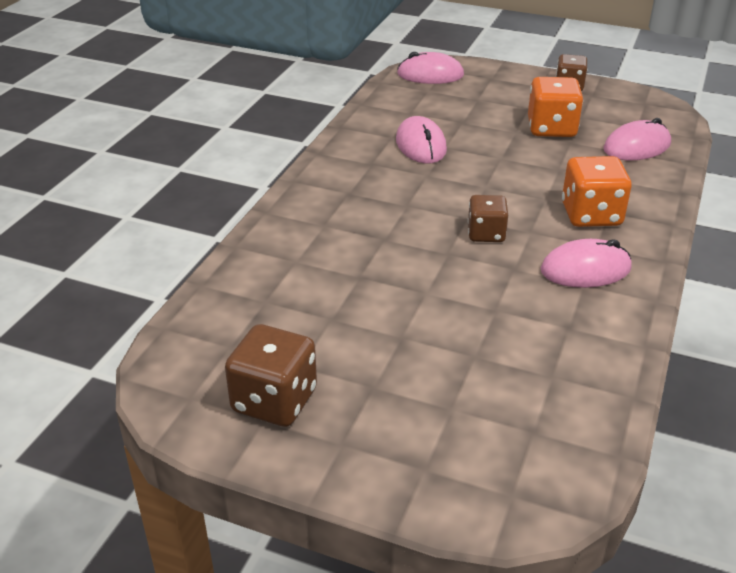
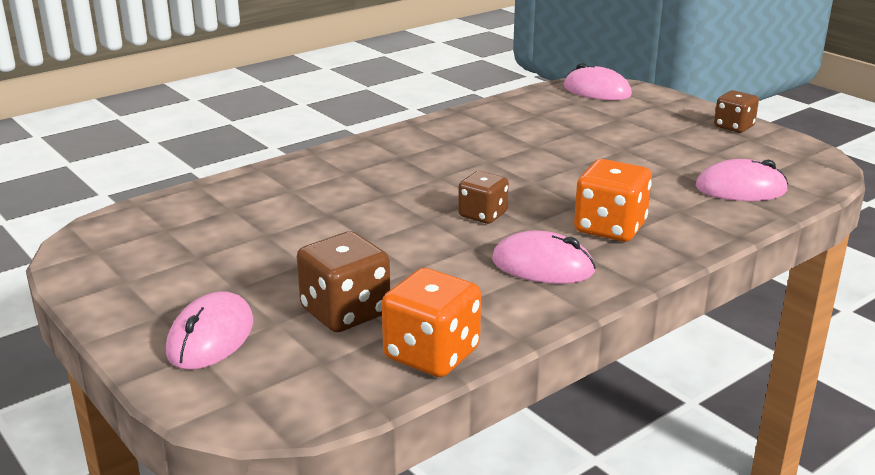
camera: 30 degrees right, 10 degrees down
brown dice [225,324,317,427] -> brown dice moved to [297,231,390,332]
pink mouse [396,116,447,163] -> pink mouse moved to [166,291,253,370]
orange dice [528,77,583,137] -> orange dice moved to [382,268,481,377]

